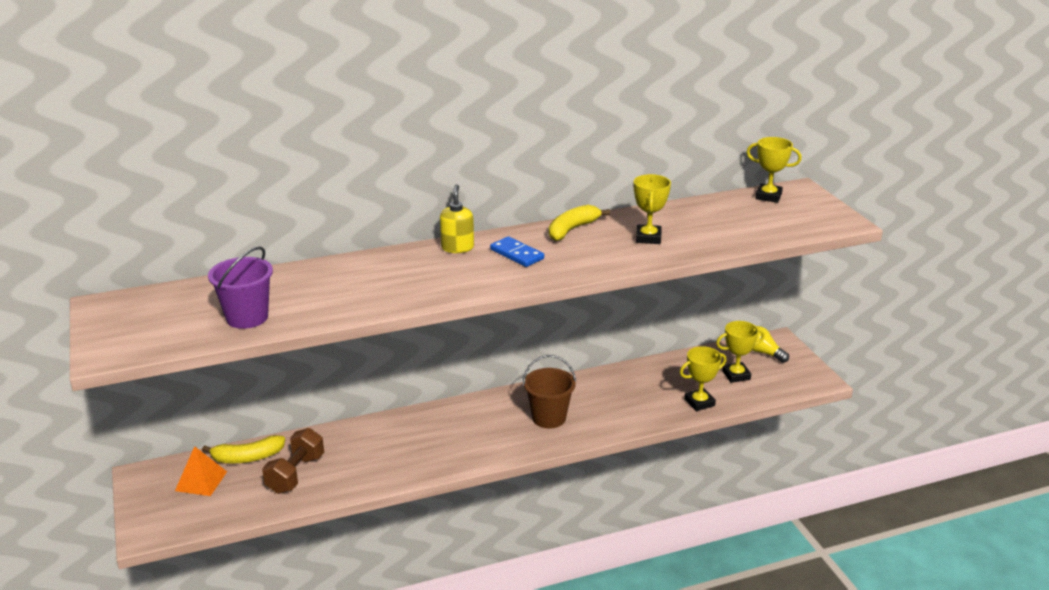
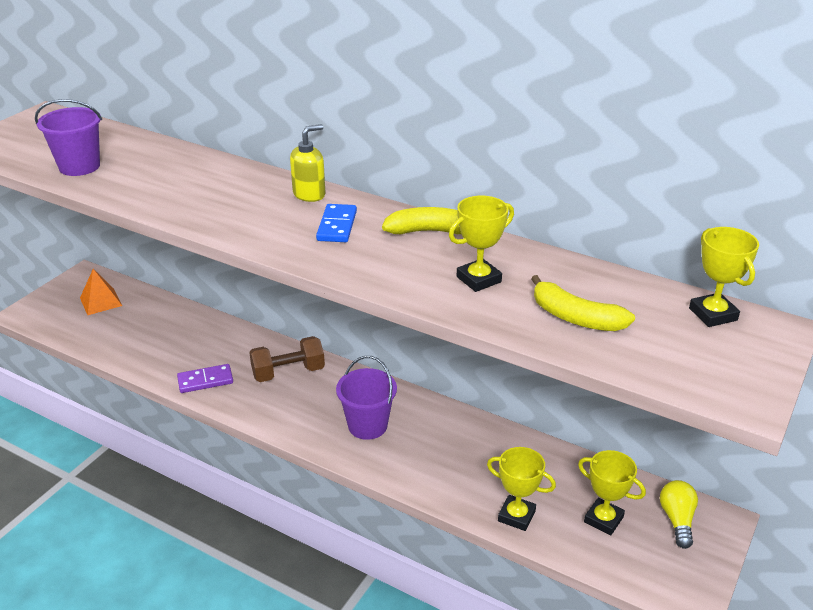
camera: 50 degrees right, 5 degrees up
yellow banana [202,435,285,463] -> yellow banana moved to [531,275,635,331]
brown dumbbell [262,428,324,494] -> brown dumbbell moved to [249,336,325,382]
brown bucket [523,355,576,428] -> purple bucket [336,356,397,440]
none -> purple domino [177,364,233,393]

